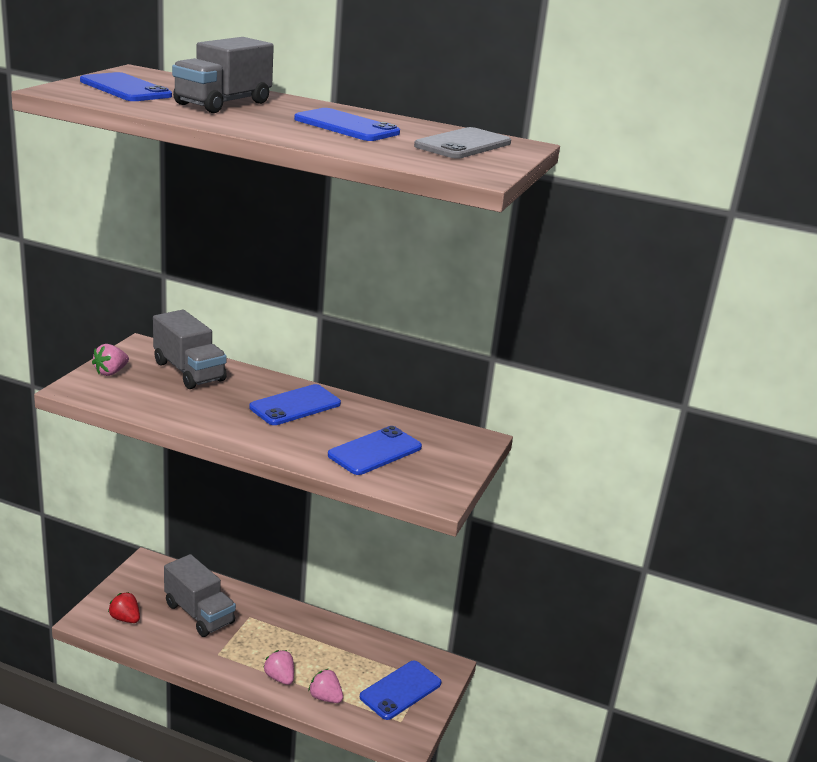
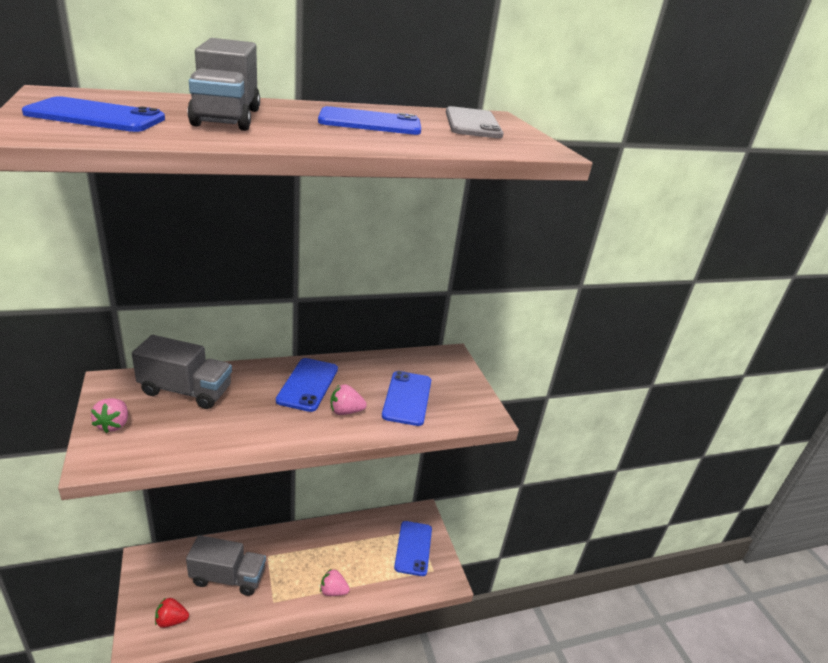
camera: 40 degrees left, 5 degrees up
pink strawberry [308,669,343,703] -> pink strawberry moved to [331,384,367,415]

